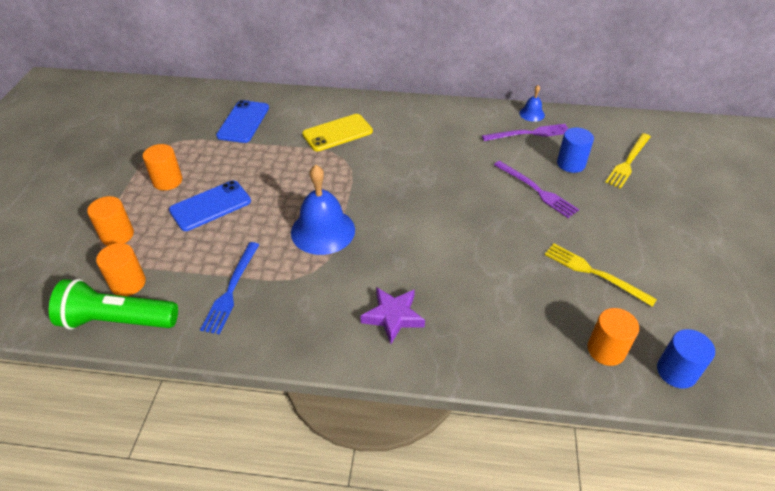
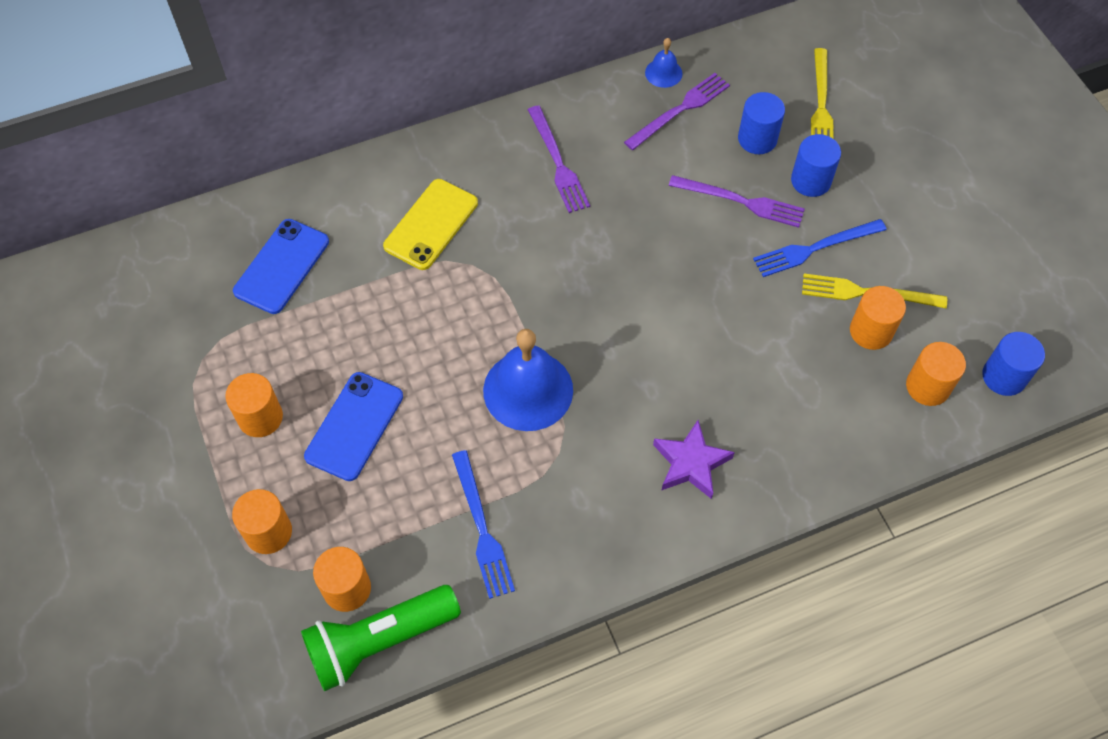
camera: 30 degrees left, 15 degrees up
blue phone [216,100,269,143] -> blue phone turned 45 degrees clockwise [233,219,329,314]
none -> purple fork [528,106,590,213]
none -> blue fork [753,219,887,277]
none -> blue cylinder [791,134,841,197]
none -> orange cylinder [850,286,906,350]

